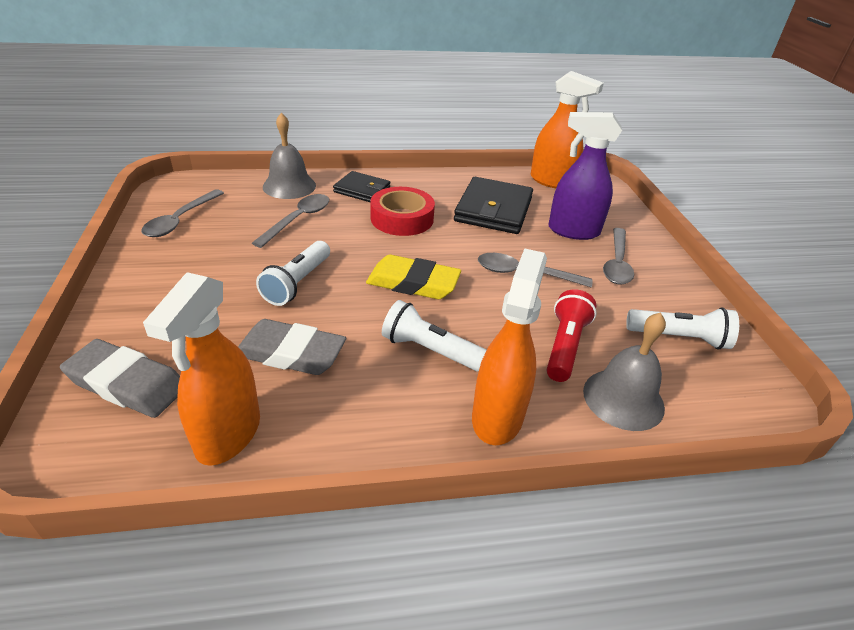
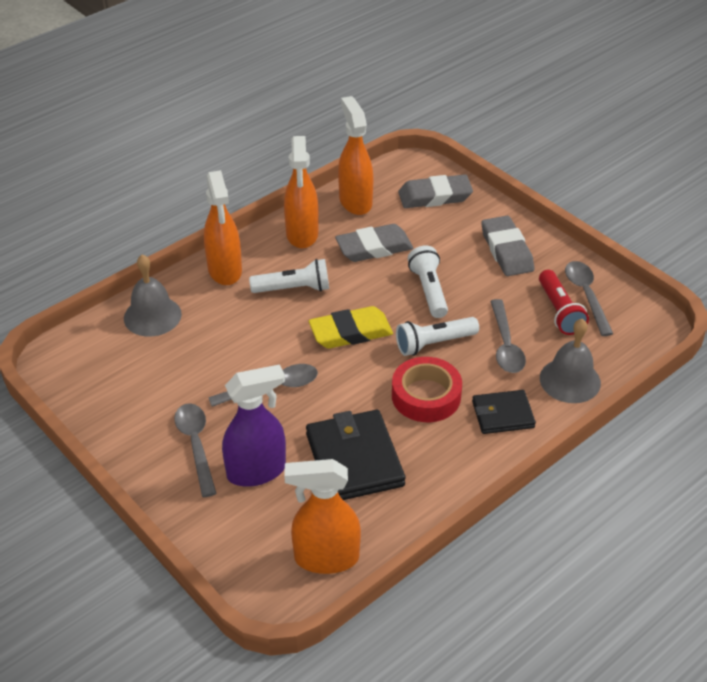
camera: 150 degrees right, 5 degrees up
red flashlight [547,289,597,382] -> red flashlight moved to [539,270,589,335]
white flashlight [626,307,739,350] -> white flashlight moved to [396,317,479,356]
none -> orange spray bottle [284,136,319,249]
none -> grey eraser [481,216,534,276]

